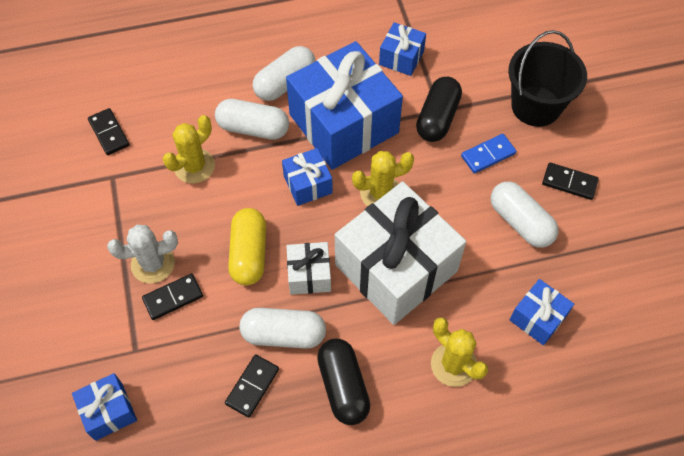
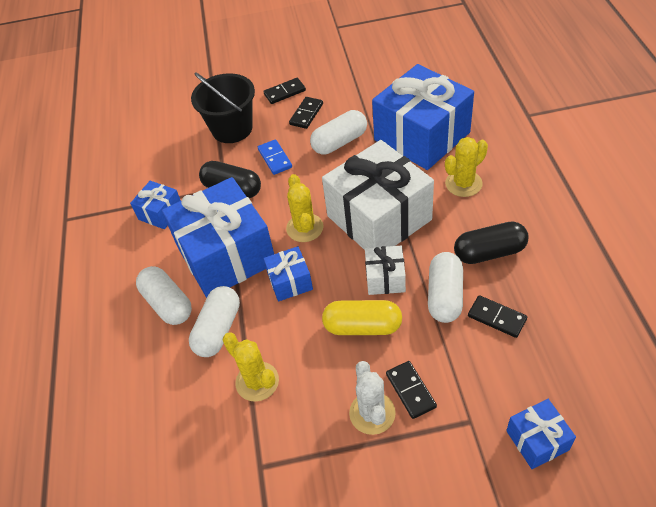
camera: 80 degrees left, 10 degrees down
black domino [88,108,129,155] -> black domino moved to [263,78,306,104]
blue gift [510,279,574,345] -> blue gift [372,64,474,170], size x2.18

